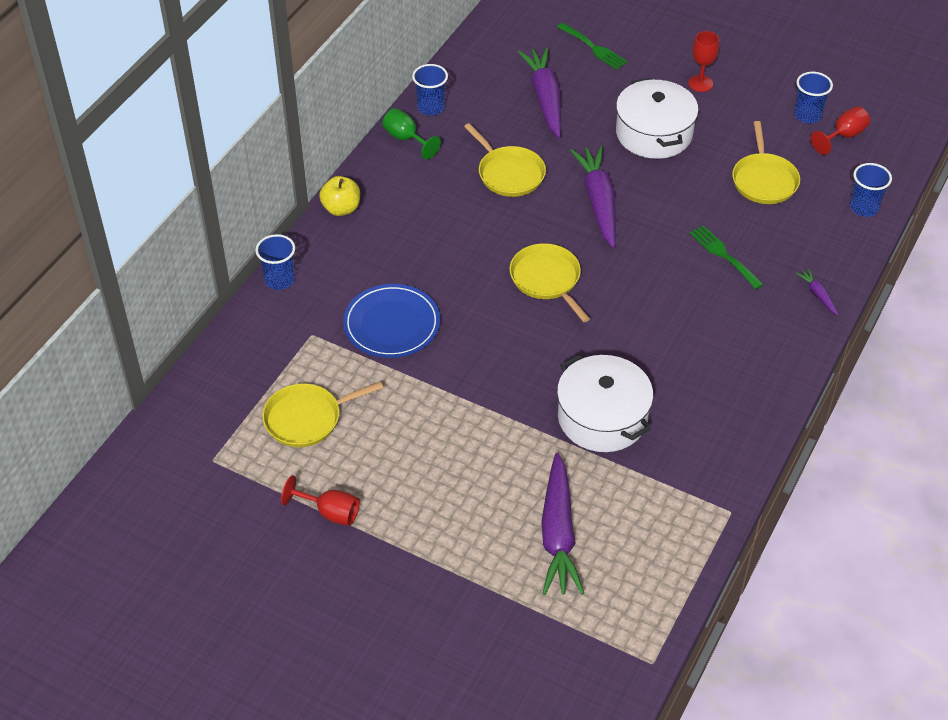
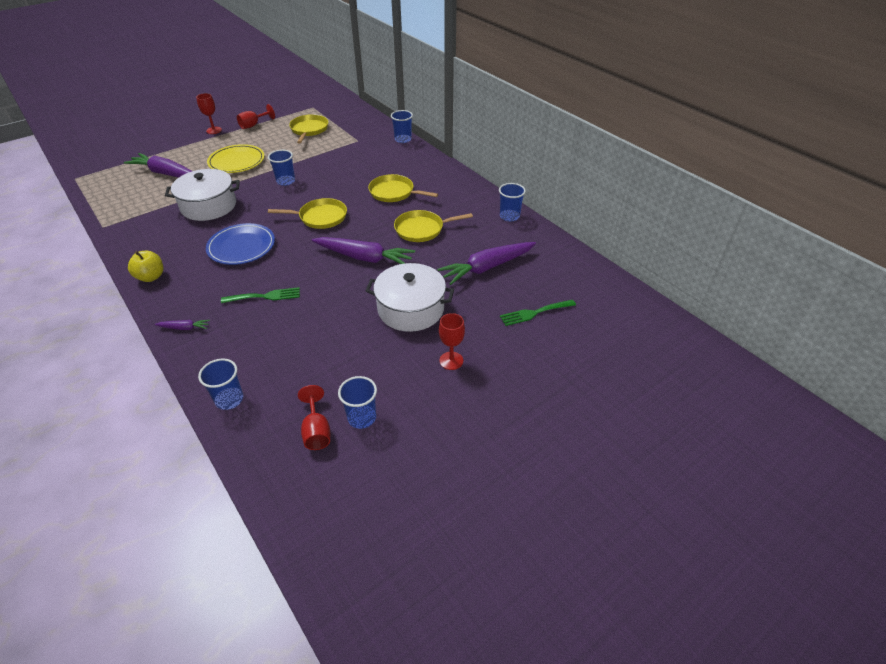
camera: 115 degrees right, 5 degrees down
yellow apple [319,176,360,216] -> yellow apple moved to [128,251,163,282]
blue plate [343,284,440,358] -> blue plate moved to [206,223,275,265]
green goblet [382,108,441,159] -> none
purple carrot [518,47,561,138] -> purple carrot turned 135 degrees clockwise [437,242,536,285]
yellow pan [732,121,800,204] -> yellow pan moved to [368,174,438,202]
none -> red goblet [196,93,222,134]
none -> yellow plate [207,144,264,173]
none -> blue cup [268,150,295,186]

